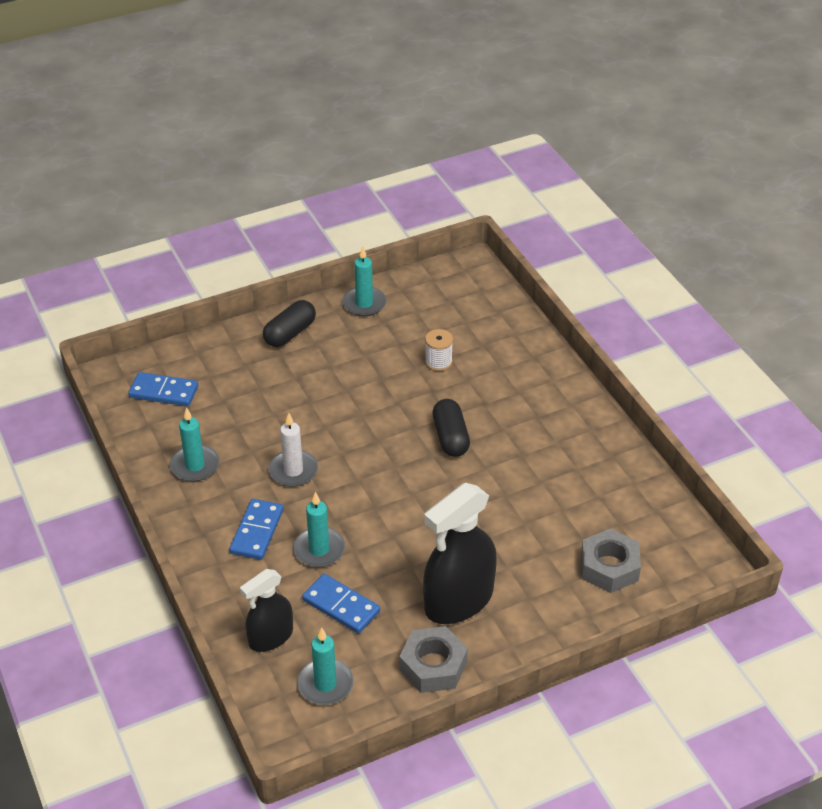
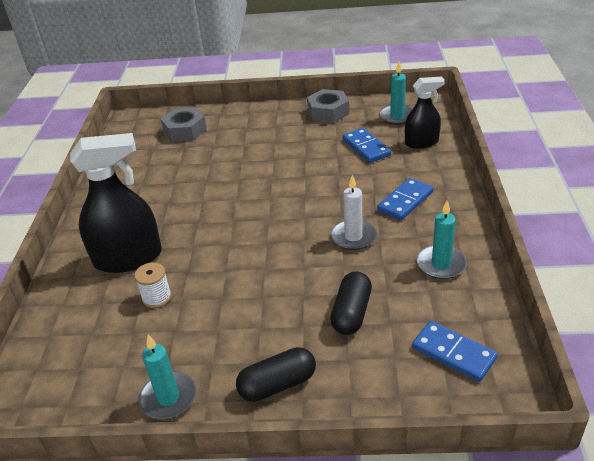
camera: 150 degrees left, 5 degrees down
turquoise candle [293,492,345,567] -> none
black spray bottle [423,483,497,624] -> black spray bottle moved to [70,133,162,273]
black capsule [432,399,470,457] -> black capsule moved to [330,271,372,335]

